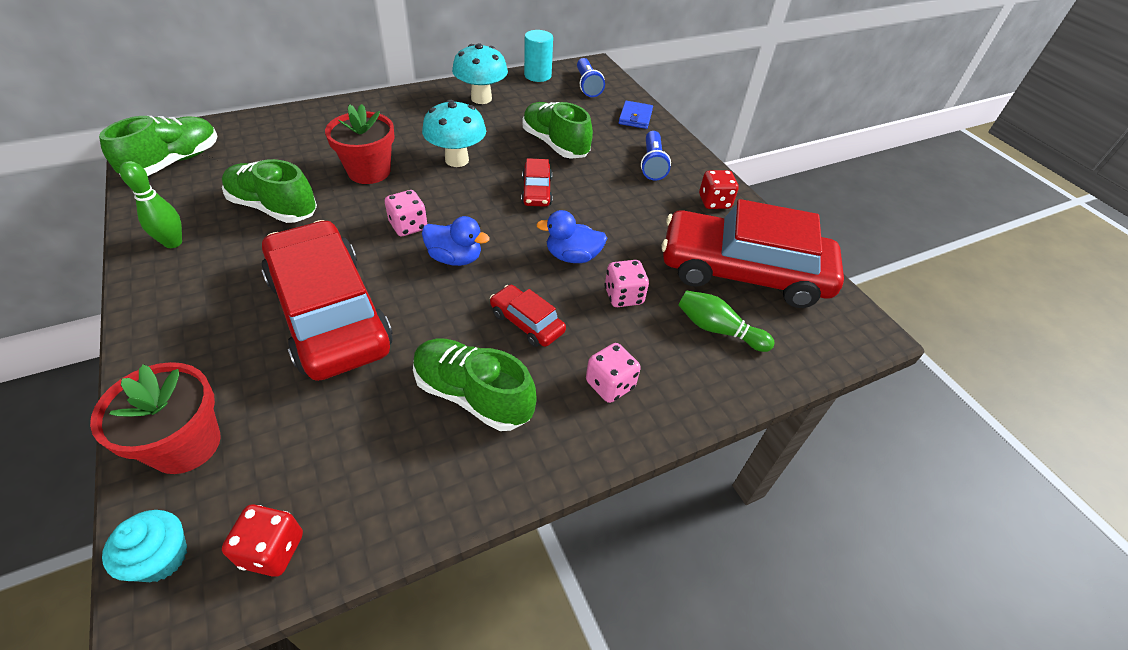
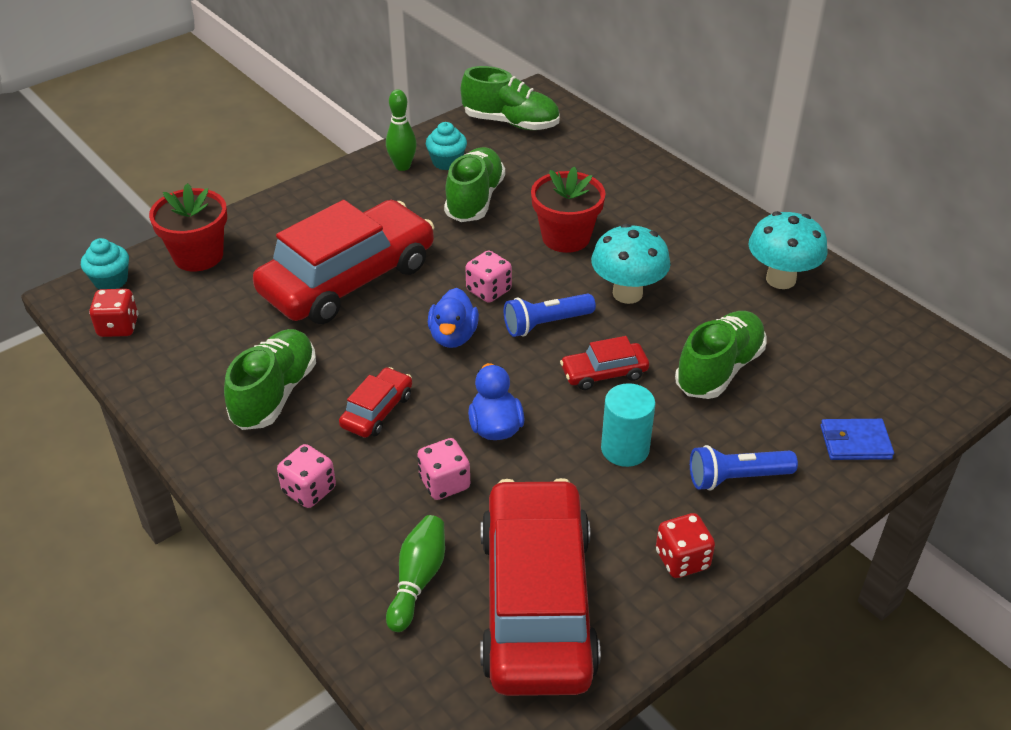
camera: 80 degrees right, 5 degrees down
turquoise cylinder [524,30,553,82] -> turquoise cylinder moved to [601,383,655,467]
blue flashlight [577,58,605,97] -> blue flashlight moved to [504,294,596,337]
none -> turquoise cupcake [426,122,467,170]

